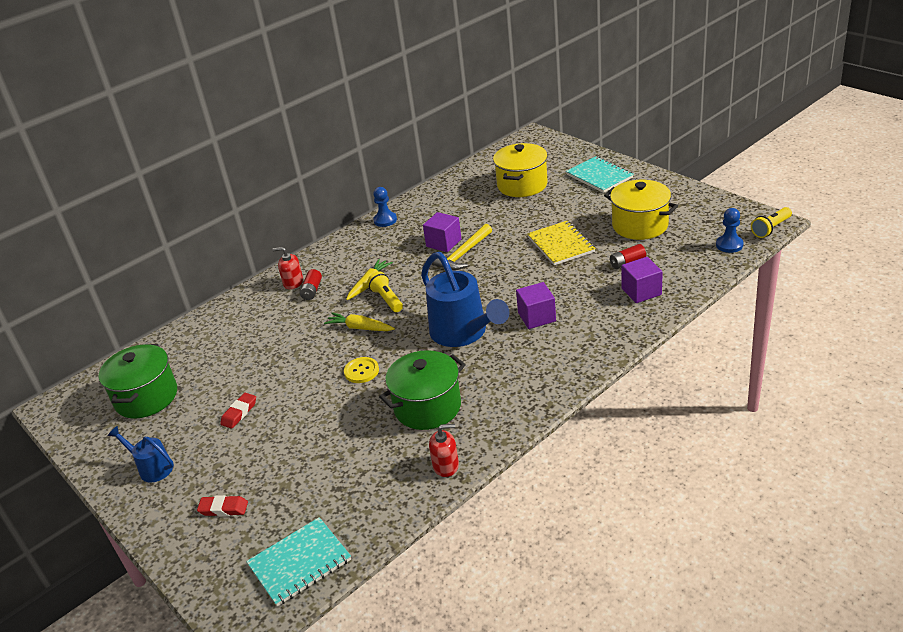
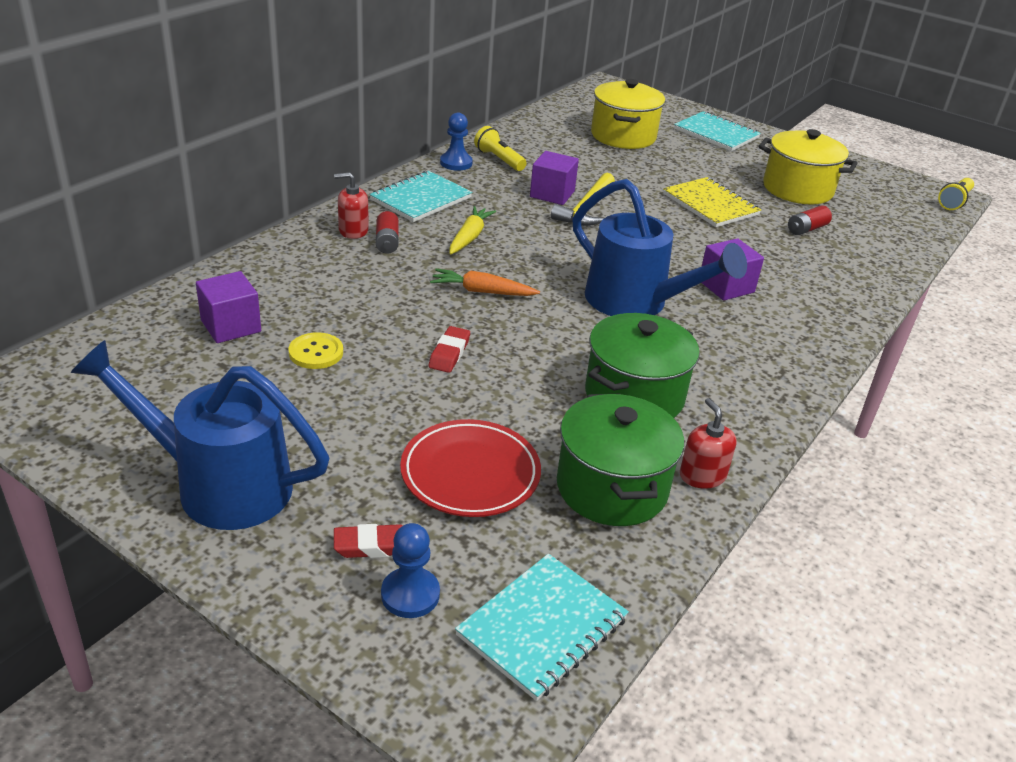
camera: 20 degrees left, 0 degrees up
green pot [98,344,177,418] -> green pot moved to [557,393,684,526]
blue watering can [108,426,174,483] -> blue watering can [71,340,329,530], size x1.95
red eraser [220,393,256,429] -> red eraser moved to [429,326,470,373]
yellow carrot [324,313,395,331] -> orange carrot [430,269,540,296]
yellow button [344,357,379,383] -> yellow button moved to [289,332,343,369]
yellow flashlight [367,271,403,312] -> yellow flashlight moved to [474,126,527,171]
red soap dispenser [429,424,459,477] -> red soap dispenser turned 90 degrees counterclockwise [680,398,737,489]
purple cube [621,257,663,303] -> purple cube moved to [196,271,261,343]
blue pawn [716,208,743,253] -> blue pawn moved to [381,523,440,618]
none -> turquoise notebook [369,171,472,222]
none -> red plate [400,419,541,517]

